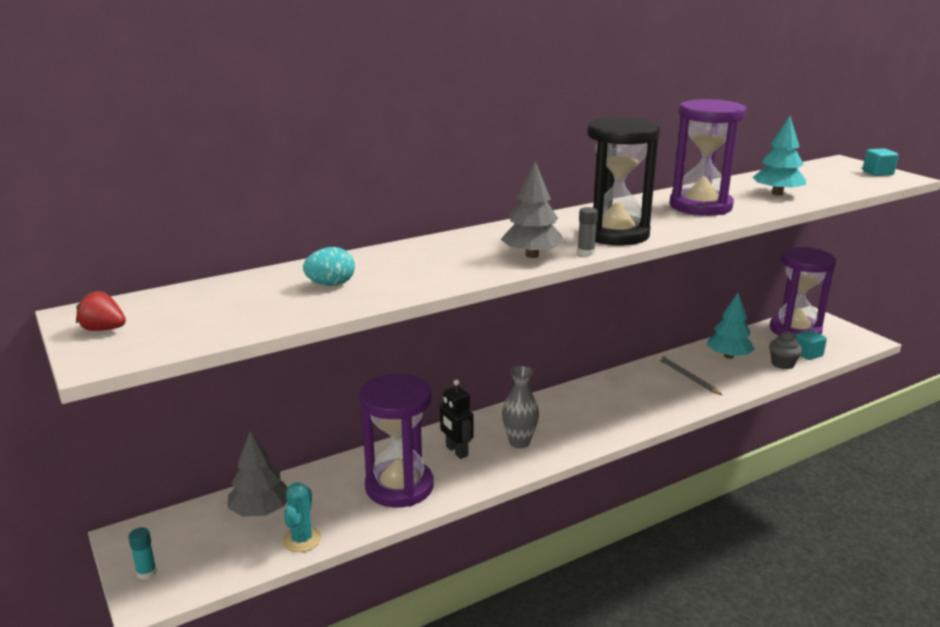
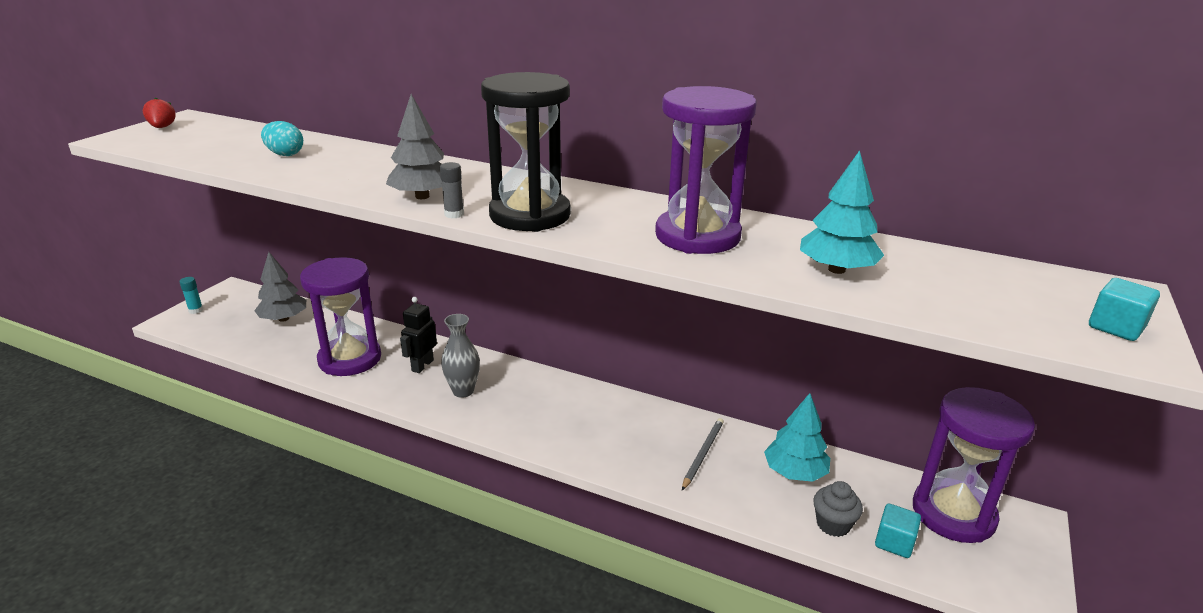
camera: 55 degrees right, 5 degrees up
turquoise cactus [283,482,321,552] -> none

